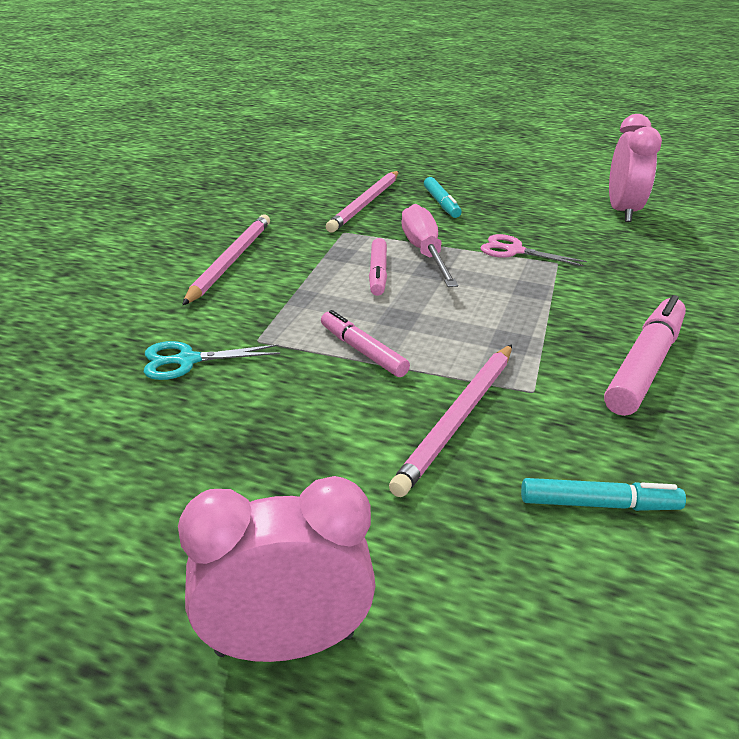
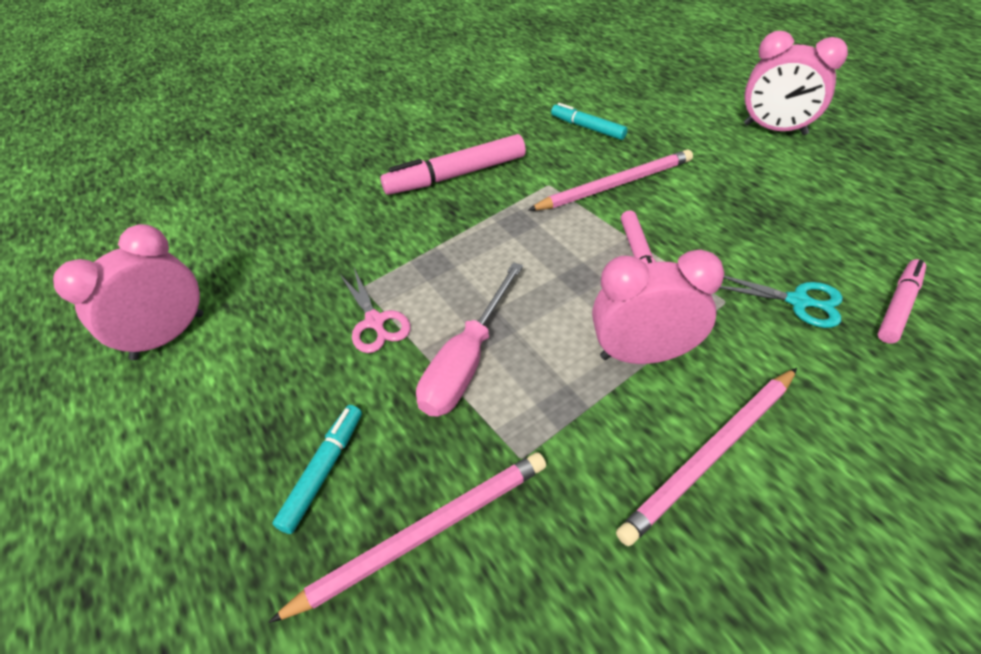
camera: 140 degrees left, 15 degrees up
pink marker [369,238,387,296] -> pink marker moved to [878,259,926,343]
none -> pink clock [592,249,724,364]

